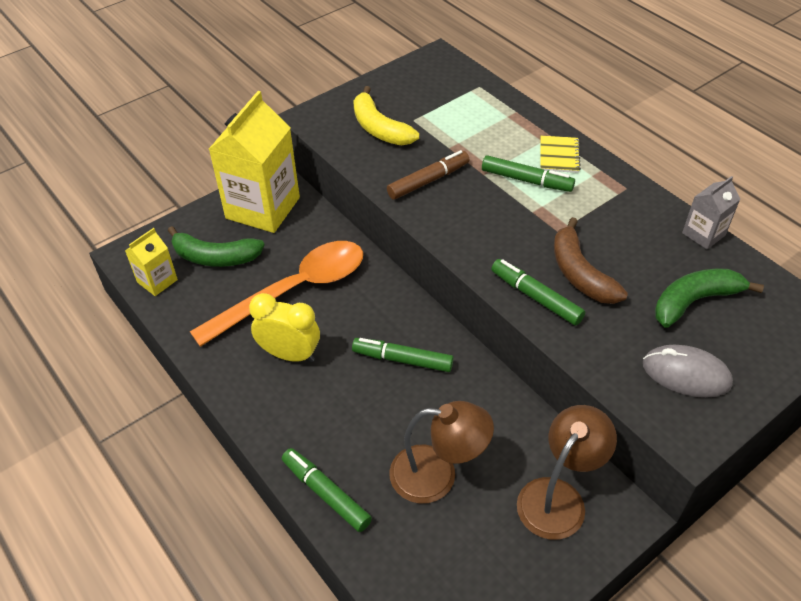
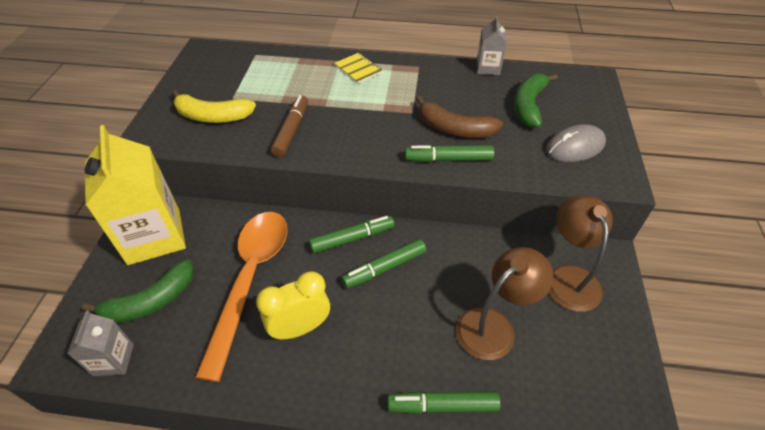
camera: 45 degrees left, 0 degrees up
yellow carton [125,228,178,296] -> grey carton [67,311,134,376]
green marker [482,155,575,192] -> green marker moved to [309,216,395,253]

